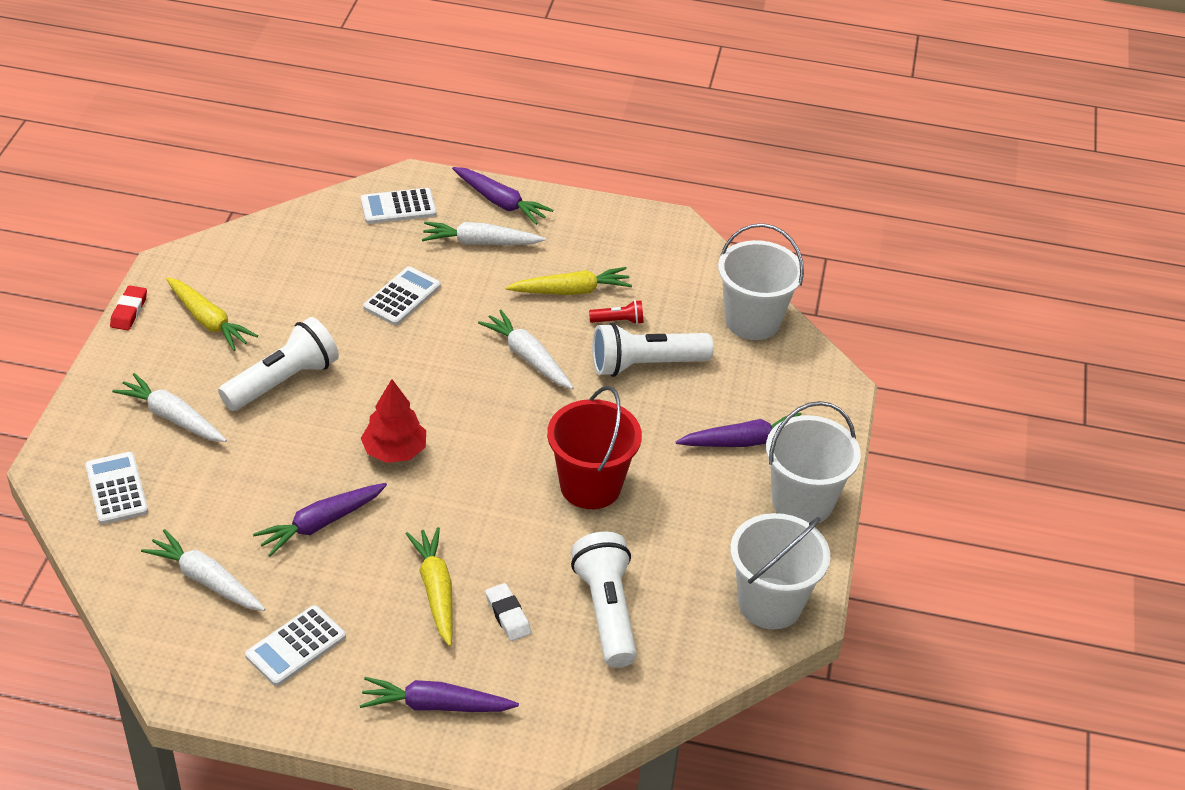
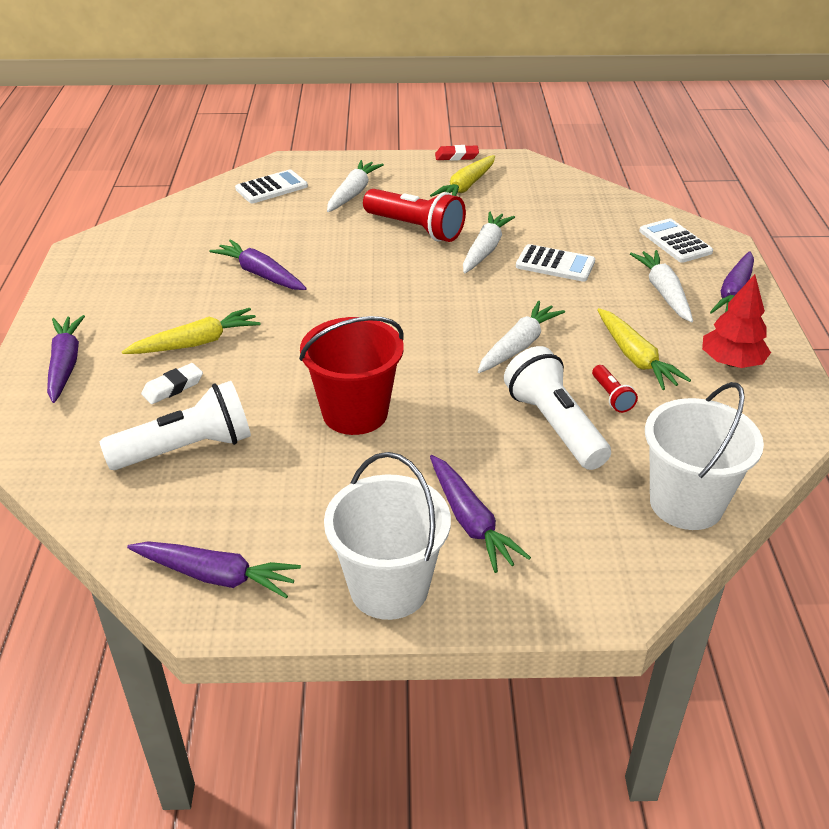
camera: 80 degrees right, 5 degrees down
white carrot [141,529,266,611] -> white carrot moved to [463,212,515,273]
white flashlight [218,317,339,411] -> red flashlight [363,189,466,242]
white calculator [245,605,346,686] -> none
red tree [361,379,426,463] -> red tree moved to [702,274,771,368]
white bucket [730,513,830,629] -> purple carrot [127,541,301,598]

